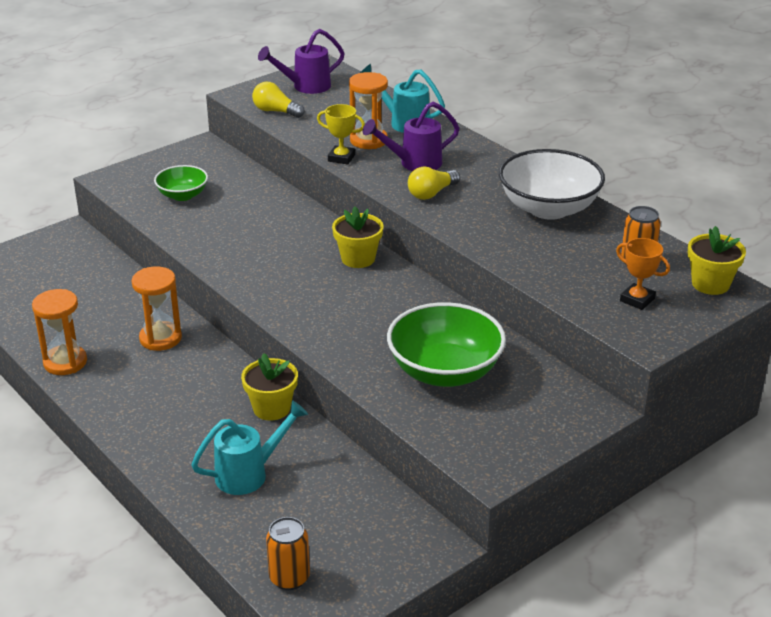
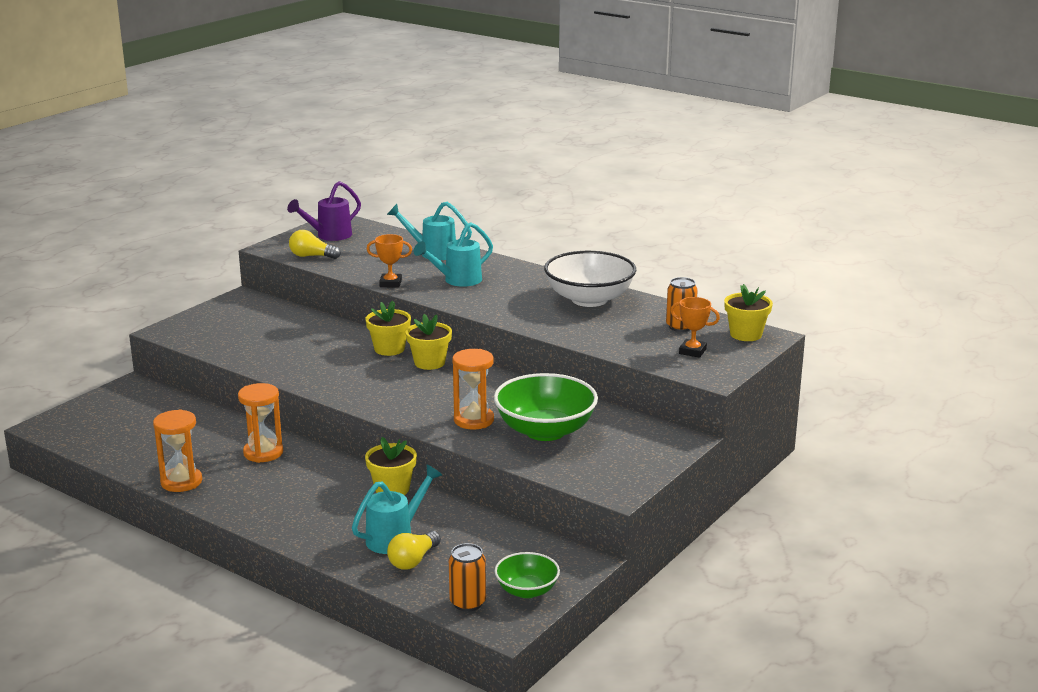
camera: 15 degrees left, 10 degrees down
green bowl [154,165,208,201] -> green bowl moved to [495,552,560,598]
yellow trophy [317,104,365,165] -> orange trophy [366,234,412,288]
orange hourglass [349,72,388,149] -> orange hourglass moved to [452,349,494,429]
purple watering can [363,102,460,171] -> turquoise watering can [414,222,493,287]
yellow light bulb [408,167,460,200] -> yellow light bulb moved to [387,531,441,570]
none -> yellow flower pot [365,301,411,356]

